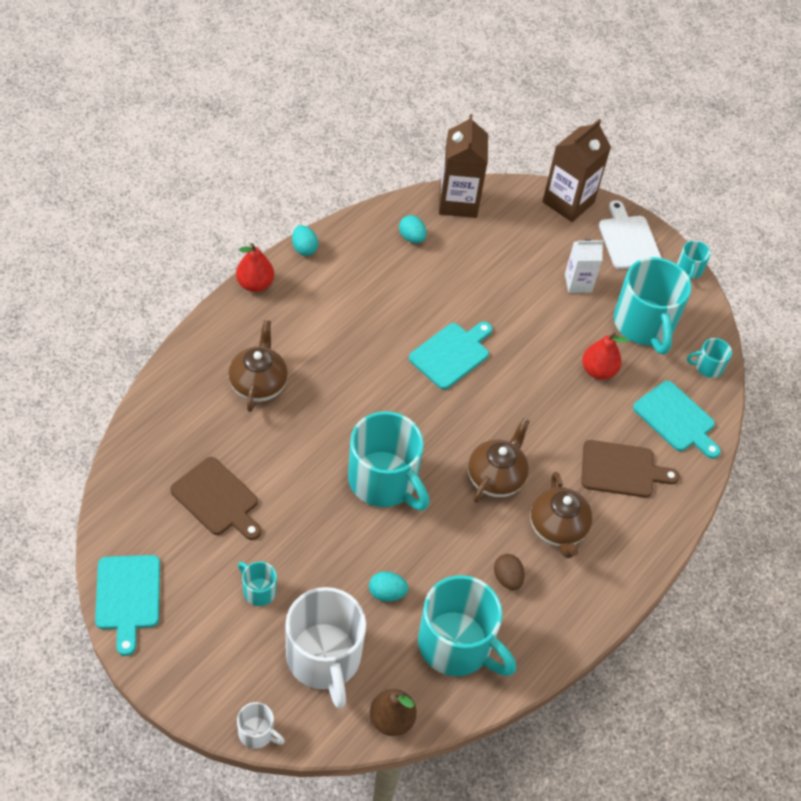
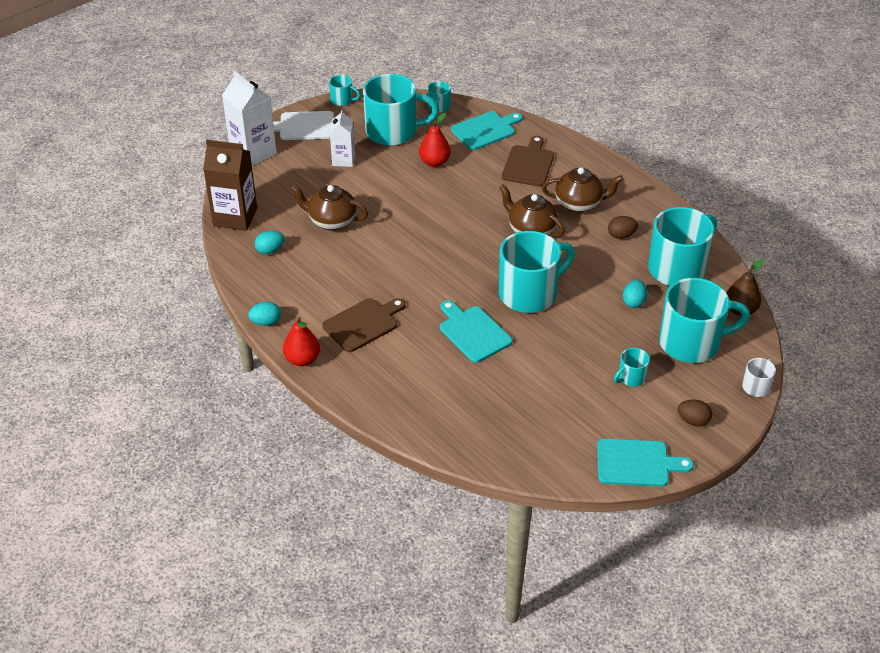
camera: 75 degrees left, 10 degrees down
brown cutting board [170,457,261,540] -> brown cutting board moved to [322,298,405,352]
brown teapot [228,320,288,412] -> brown teapot moved to [290,184,368,231]
white mug [285,587,366,709] -> turquoise mug [659,278,750,363]
turquoise cutting board [409,322,493,389] -> turquoise cutting board moved to [440,300,512,363]
brown carton [542,119,611,222] -> white carton [222,71,277,166]
none -> brown egg [678,400,712,427]

